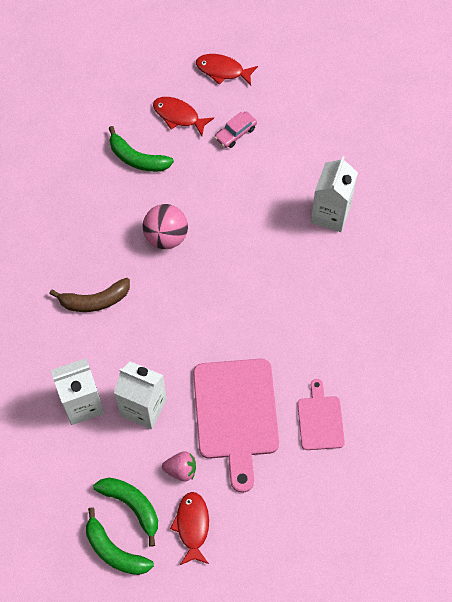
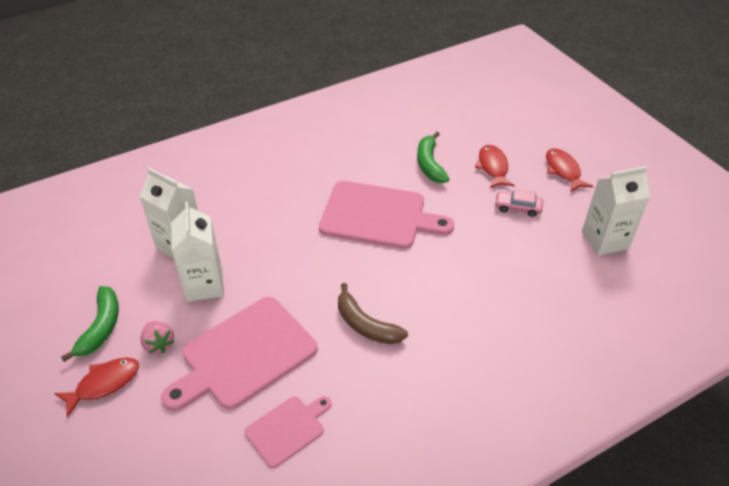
camera: 55 degrees right, 20 degrees down
brown banana [49,278,130,312] -> brown banana moved to [338,283,408,344]
green banana [86,507,154,575] -> none
pink ball [143,204,188,249] -> pink cutting board [319,181,454,249]
white carton [310,156,358,232] -> white carton moved to [582,166,650,256]

